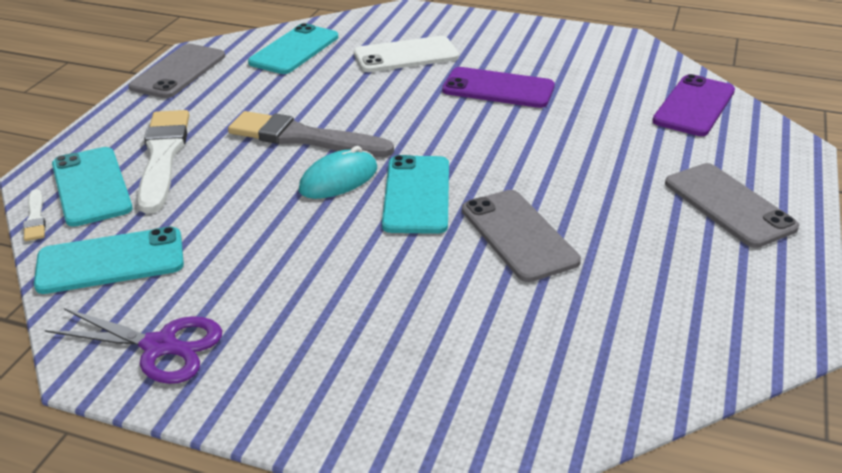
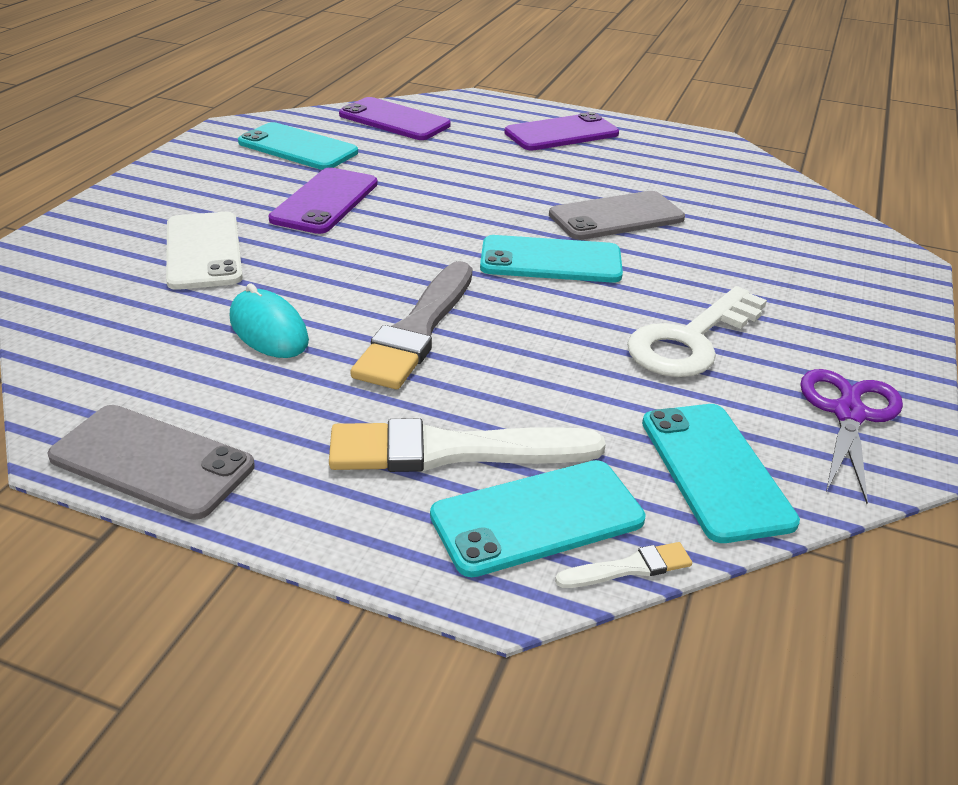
camera: 90 degrees left, 0 degrees up
turquoise phone [248,23,338,74] -> turquoise phone moved to [238,122,358,170]
turquoise mouse [299,146,377,199] -> turquoise mouse moved to [230,284,309,358]
grey phone [665,163,799,248] -> purple phone [504,112,619,151]
none -> white key [627,286,767,377]

